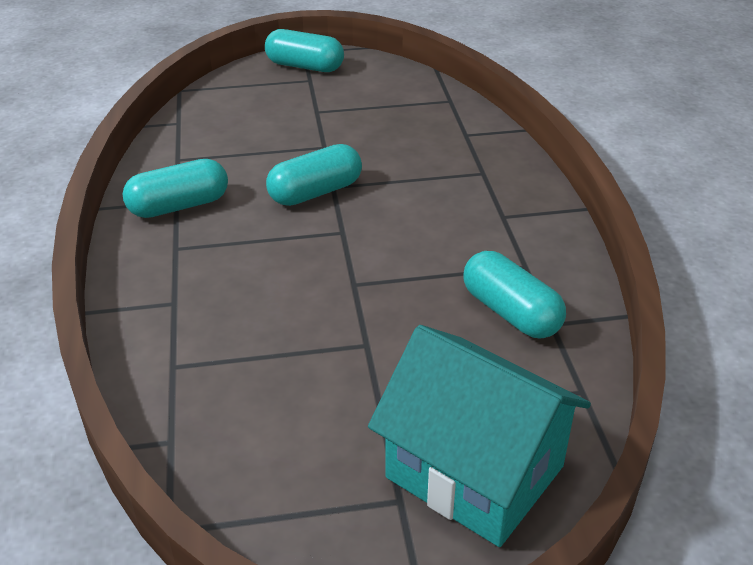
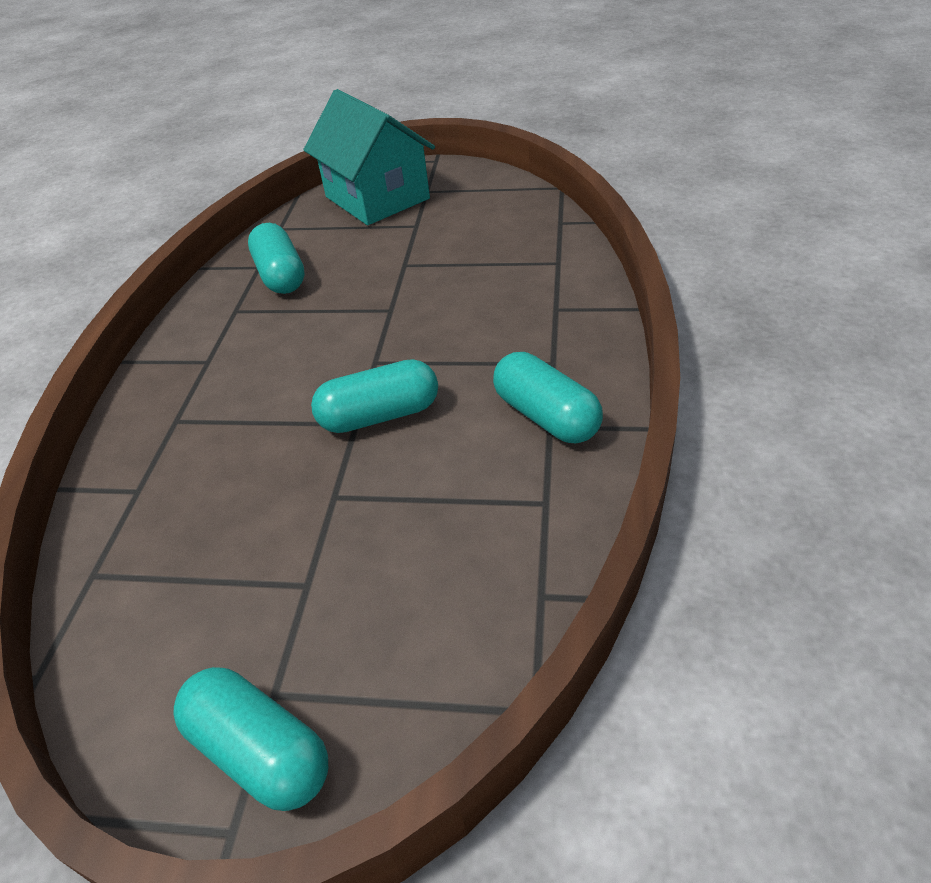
camera: 160 degrees left, 5 degrees up
turquoise capsule [123,159,228,218] -> turquoise capsule turned 60 degrees clockwise [493,352,603,443]

